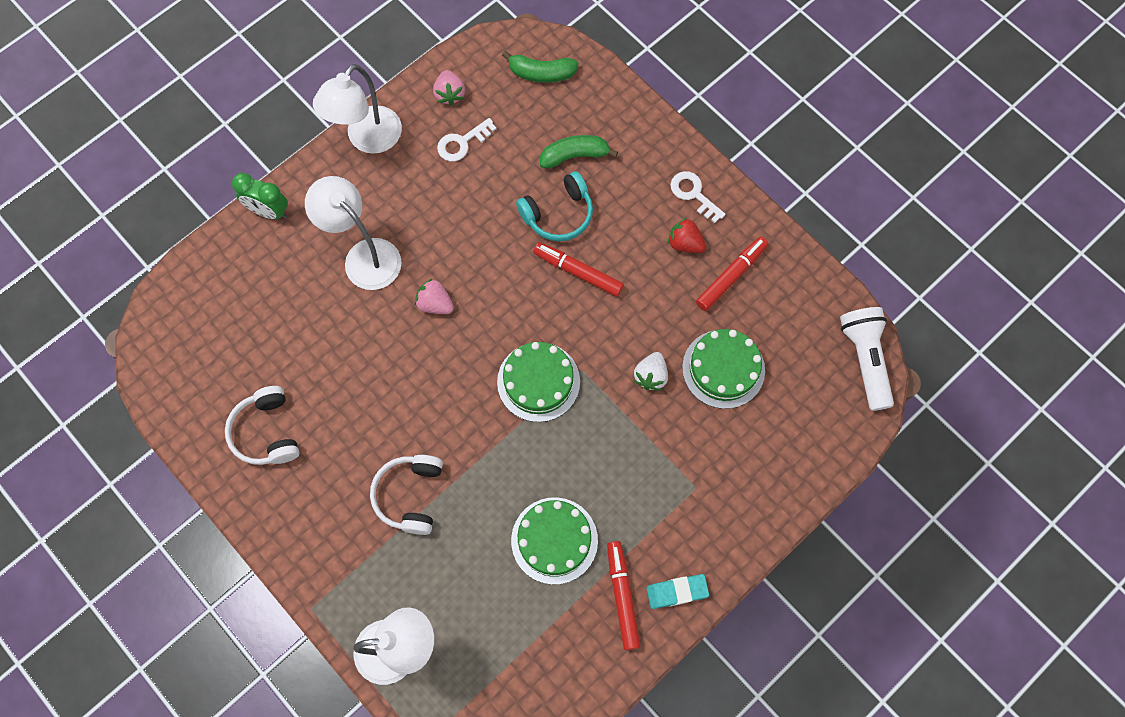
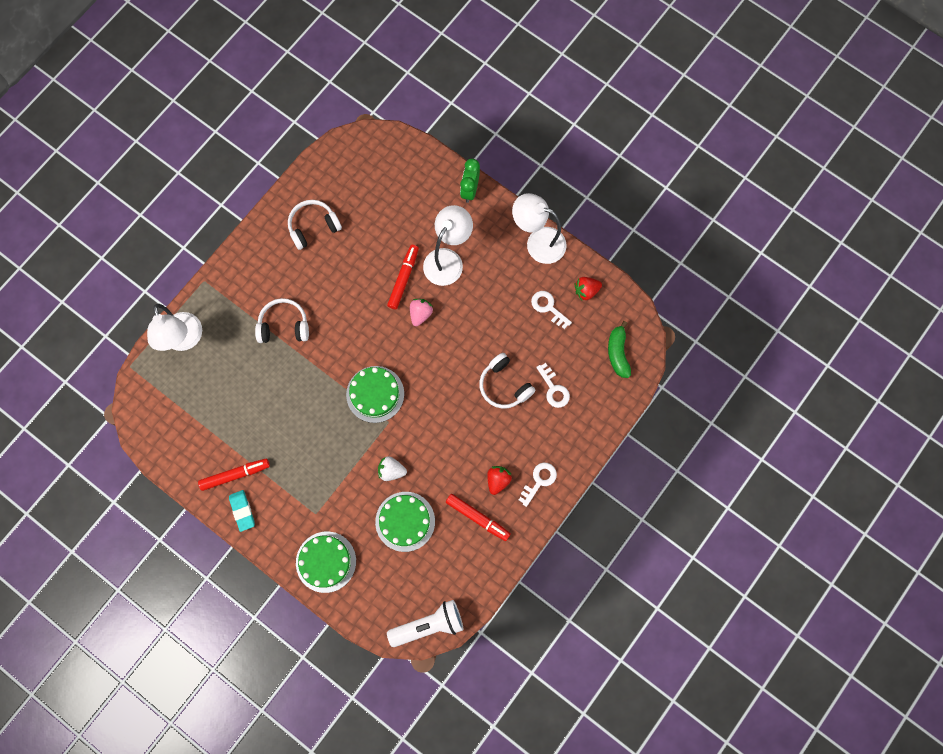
camera: 80 degrees right, 5 degrees up
pink strawberry [433,70,465,106] -> red strawberry [575,277,602,300]
green cake [511,497,598,585] -> green cake moved to [296,532,356,593]
turquoise headphones [516,171,593,241] -> white headphones [479,353,536,409]
red marker [533,242,624,297] -> red marker moved to [387,245,419,309]
green banana [540,135,618,168] -> white key [536,363,570,408]

